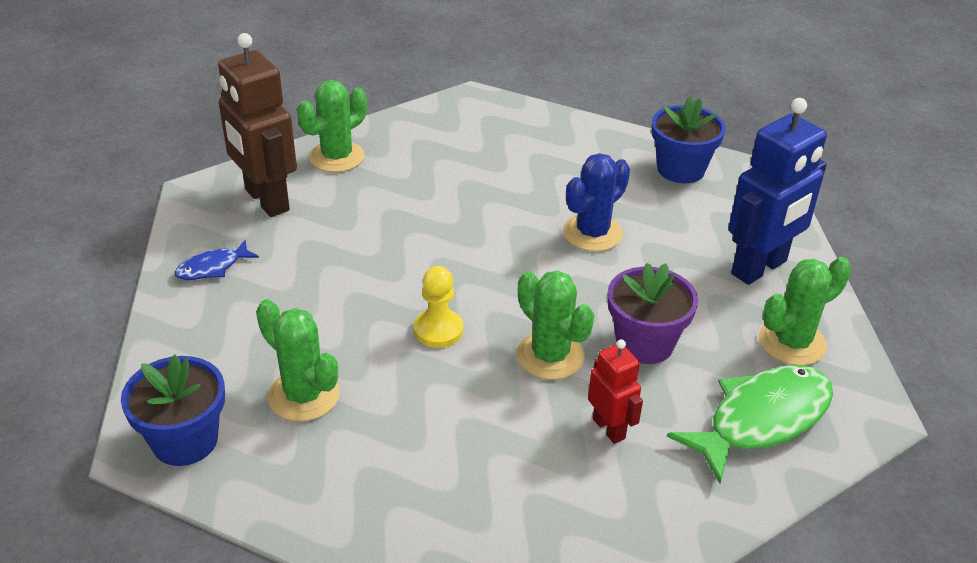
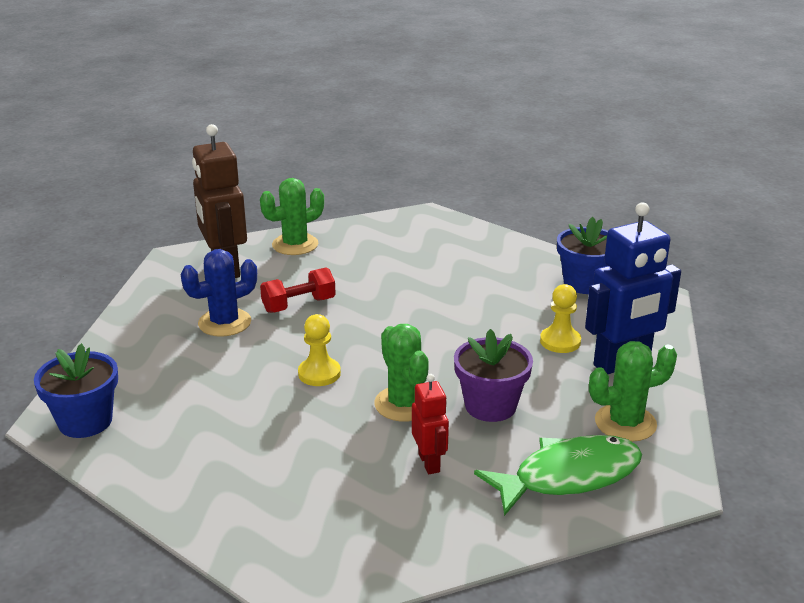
camera: 15 degrees right, 10 degrees down
blue fish [174,240,259,280] -> none
green cactus [256,299,340,422] -> none
blue cactus [563,153,630,252] -> blue cactus moved to [180,249,257,337]
none -> red dumbbell [260,267,336,313]
none -> yellow pawn [540,284,581,353]

